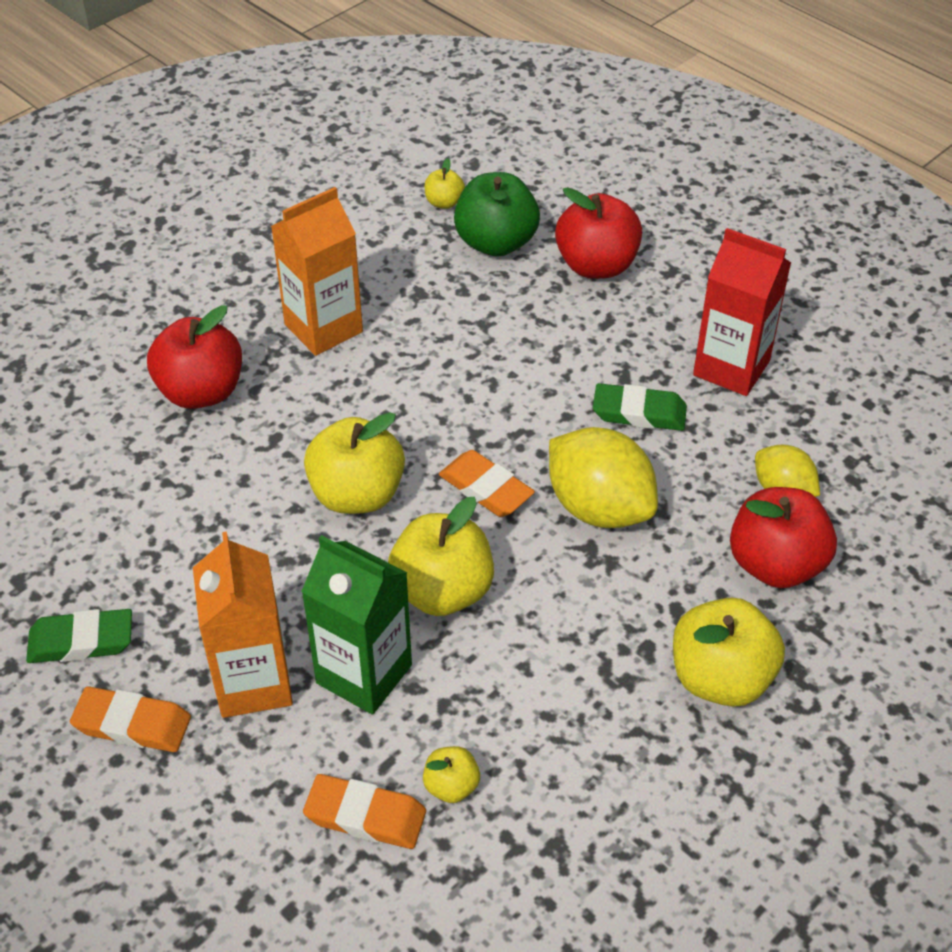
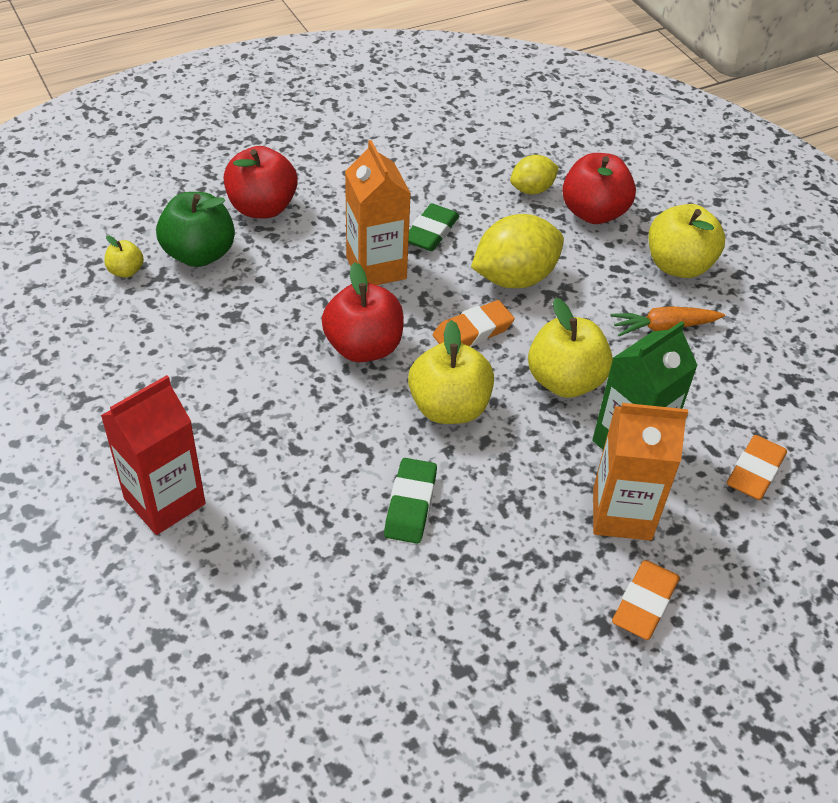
camera: 75 degrees left, 0 degrees up
green eraser [26,609,132,663] -> green eraser moved to [384,458,437,544]
red apple [147,305,242,409] -> red apple moved to [322,262,404,362]
orange carton [271,187,363,356] -> orange carton moved to [345,140,411,285]
yellow apple [423,746,480,803] -> none
red carton [693,228,791,396] -> red carton moved to [101,375,206,535]
none -> orange carrot [610,306,725,336]

